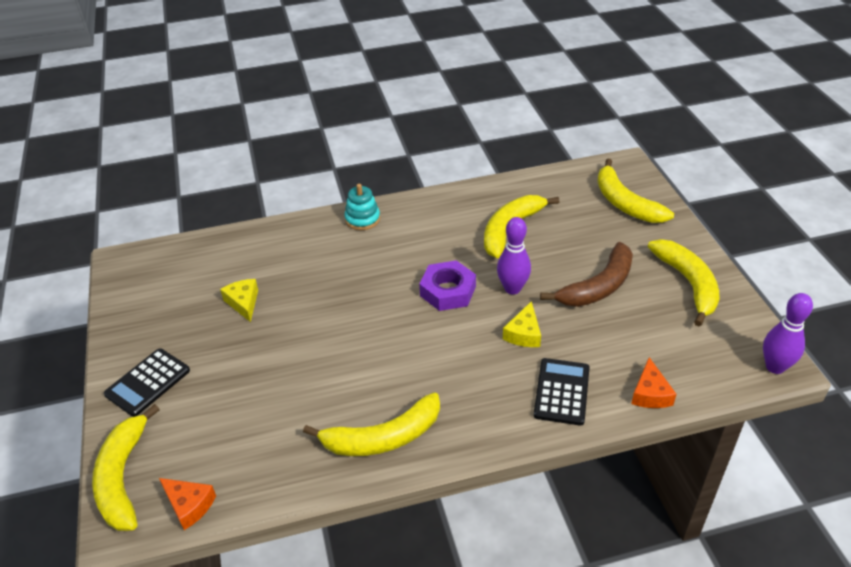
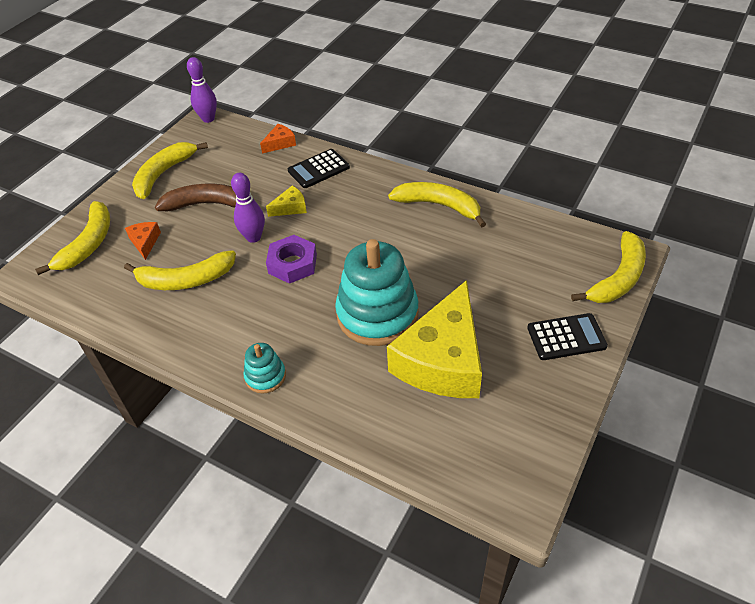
camera: 135 degrees left, 5 degrees up
orange cheese [159,478,216,530] -> orange cheese moved to [125,222,161,260]
yellow cheese [220,279,258,322] -> yellow cheese [387,280,482,398], size x2.47
none -> turquoise stacking toy [335,239,419,346]

